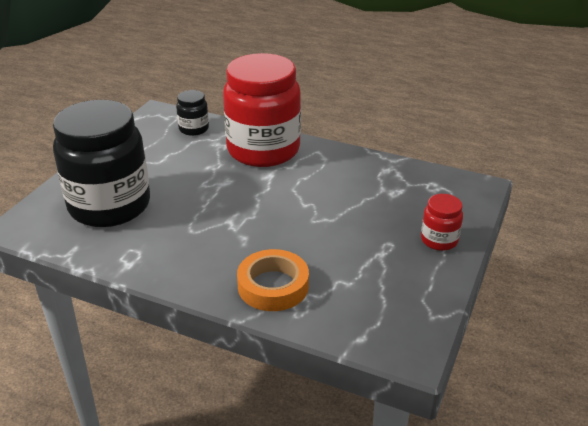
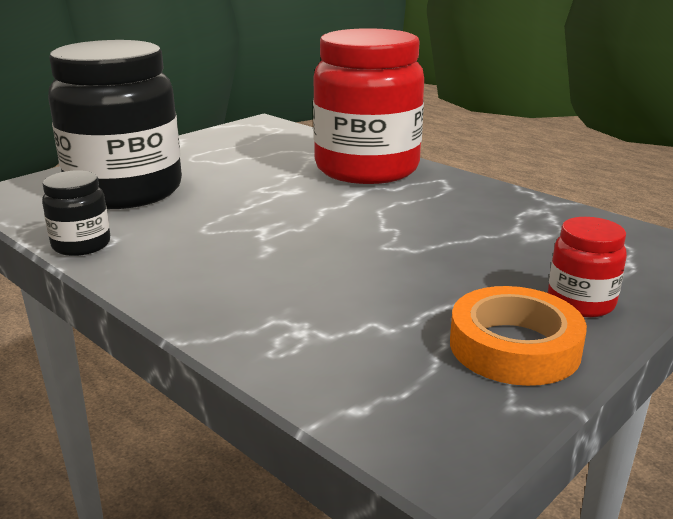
camera: 20 degrees right, 10 degrees down
black jar [176,90,209,136] -> black jar moved to [42,170,110,256]
orange tape [237,249,309,311] -> orange tape moved to [450,286,587,386]

